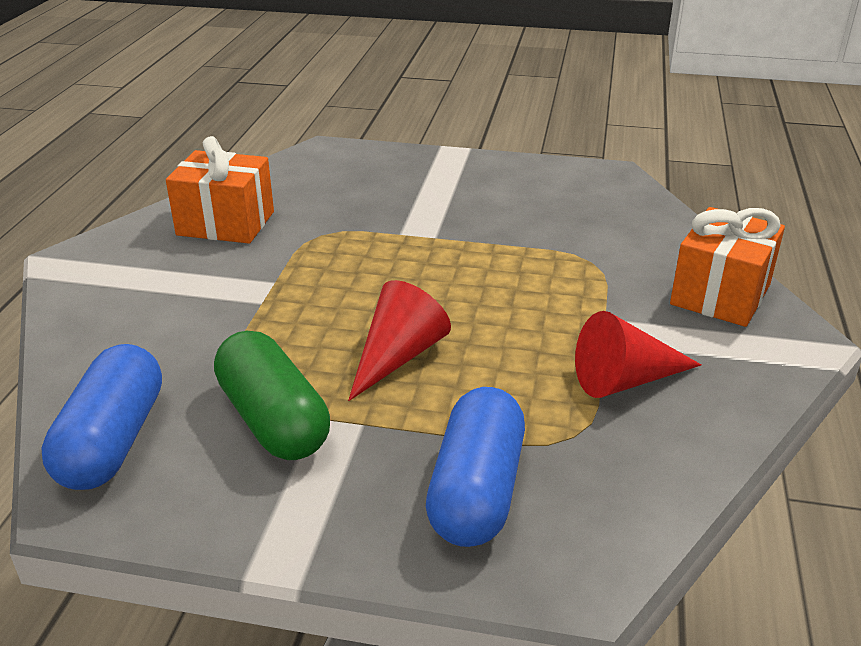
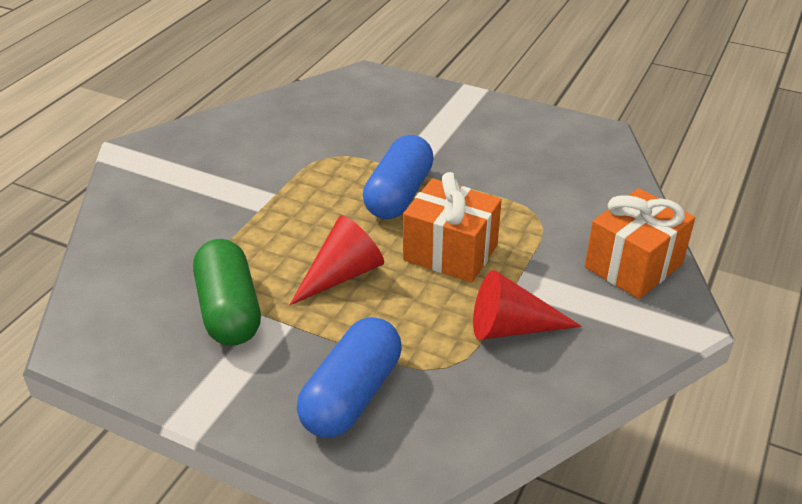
camera: 15 degrees right, 5 degrees up
blue capsule [41,344,162,490] -> blue capsule moved to [363,135,434,219]
orange gift [166,136,274,243] -> orange gift moved to [403,172,502,283]

